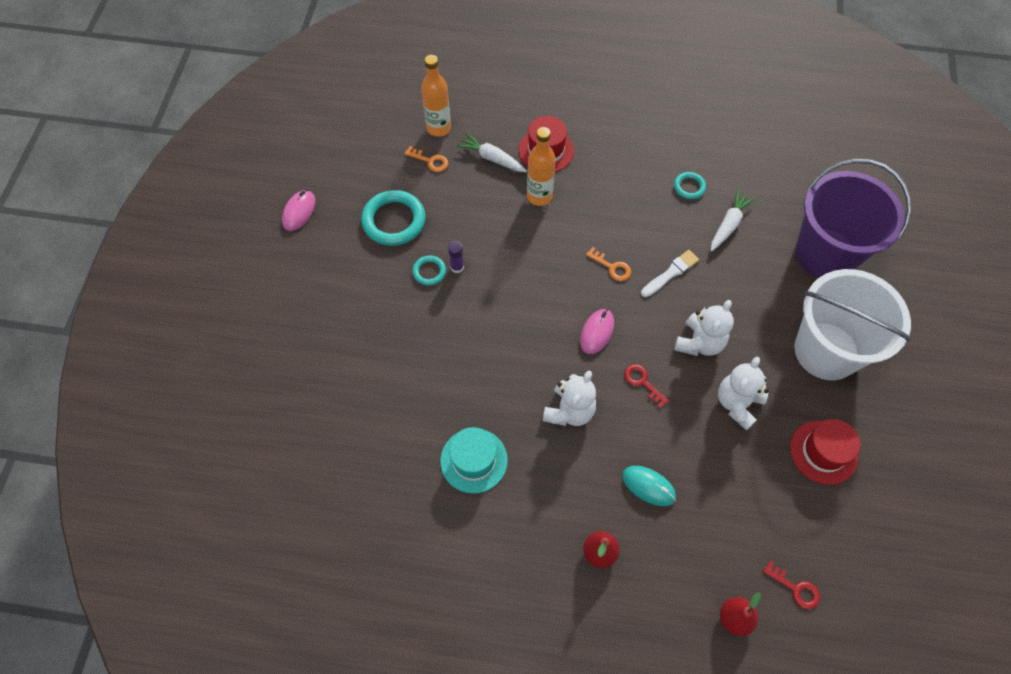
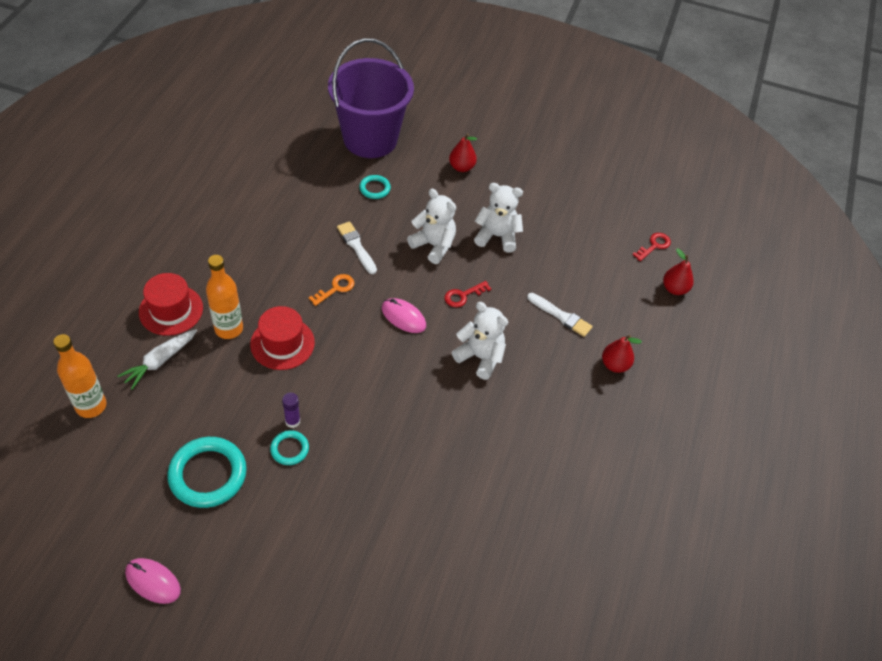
camera: 85 degrees left, 10 degrees down
orange key [404,146,448,172] -> none
turquoise hat [440,427,508,494] -> none
turquoise mouse [622,466,676,506] -> white brush [527,293,593,337]
turquoise ring [674,172,706,199] -> turquoise ring moved to [359,175,391,199]
white carrot [711,189,756,251] -> none
white teddy bear [718,357,769,431] -> white teddy bear turned 150 degrees clockwise [474,183,523,253]
red hat [790,419,860,485] -> red hat moved to [250,306,315,370]
white bucket [794,269,911,380] -> red pear [449,133,477,172]

